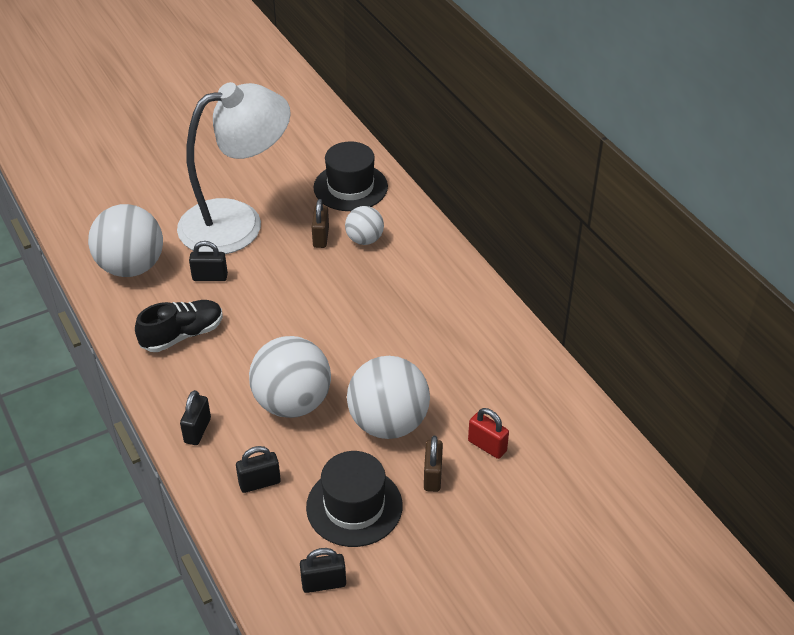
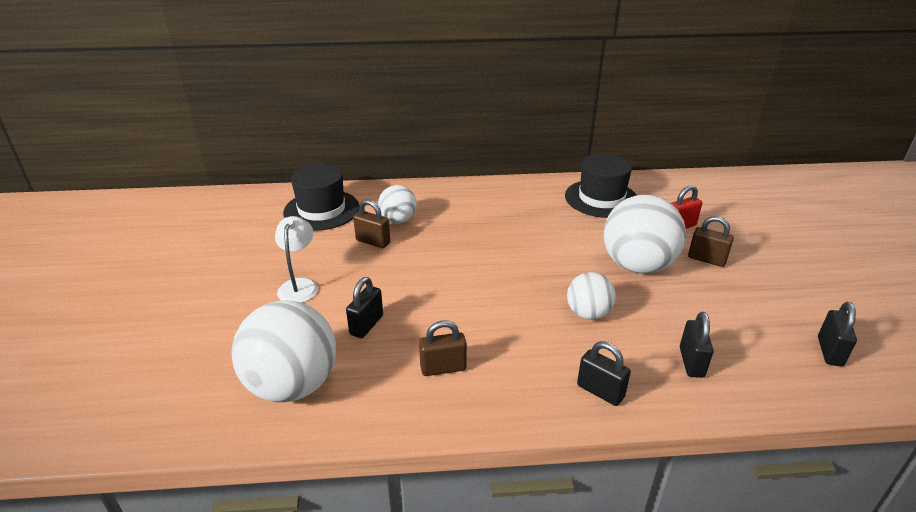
camera: 65 degrees left, 10 degrees down
black shoe [135,300,223,352] -> brown padlock [419,320,467,376]
white lamp [177,82,291,254] -> white lamp [275,216,318,303], size x0.41
white ball [249,336,331,418] -> white ball [567,272,616,320], size x0.55
black hat [306,451,403,547] -> black hat moved to [565,154,636,218]

